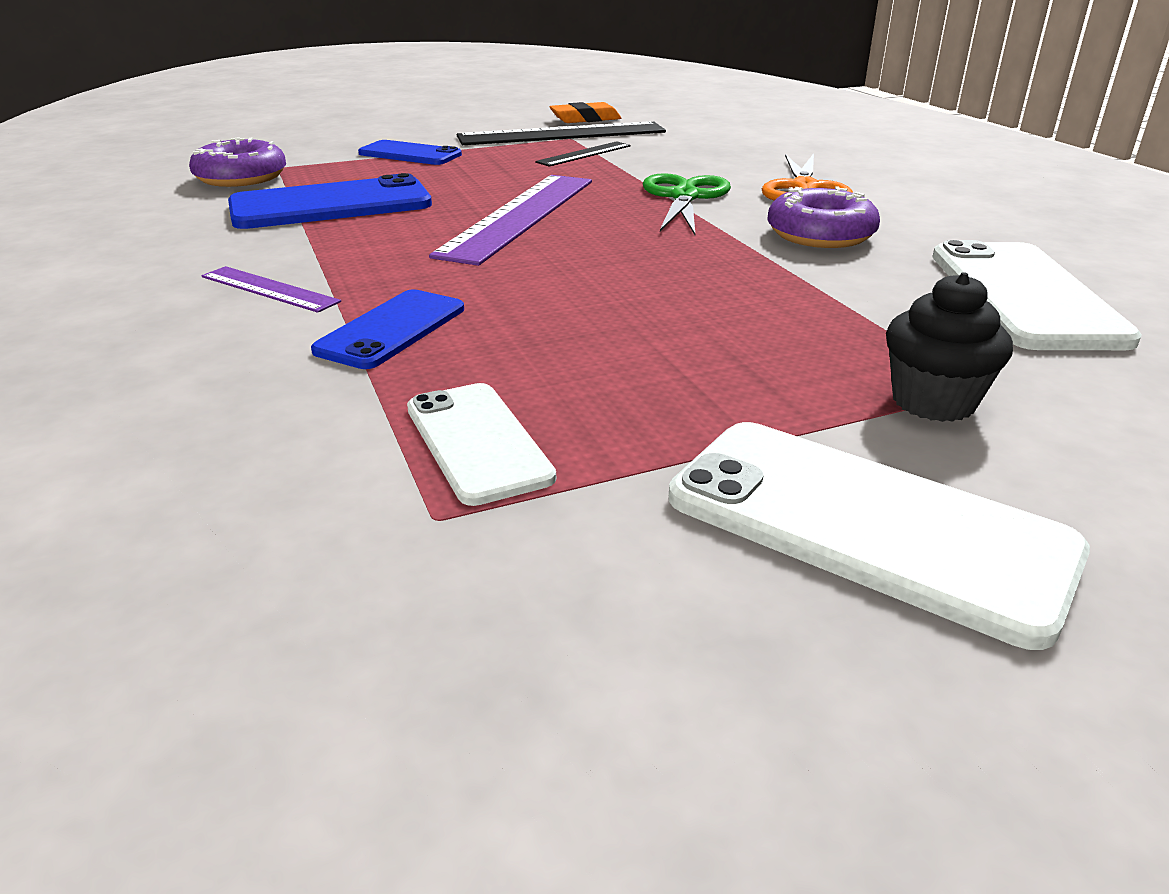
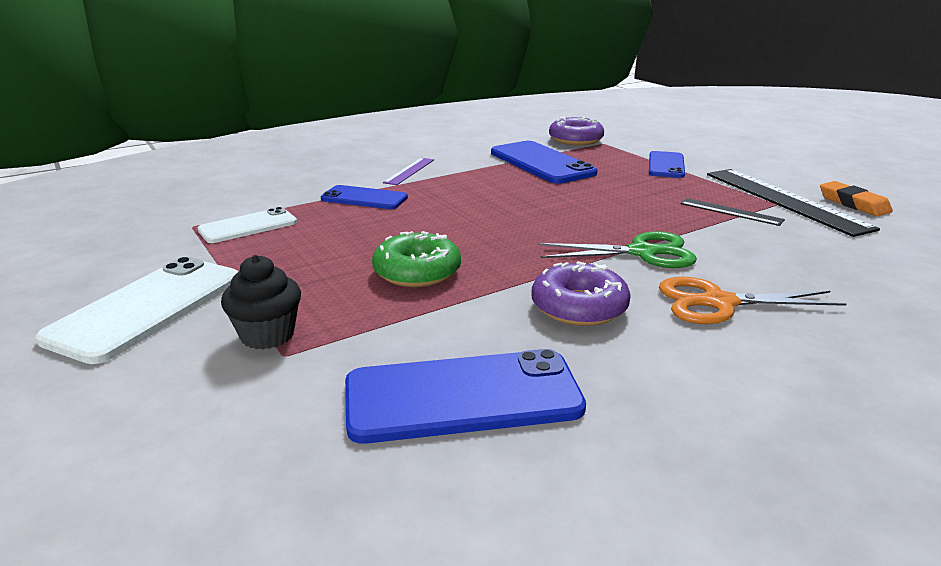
camera: 80 degrees right, 5 degrees down
purple ruler [429,175,592,266] -> none
white phone [932,240,1142,350] -> blue phone [345,349,586,444]
none -> green donut [372,231,461,287]

